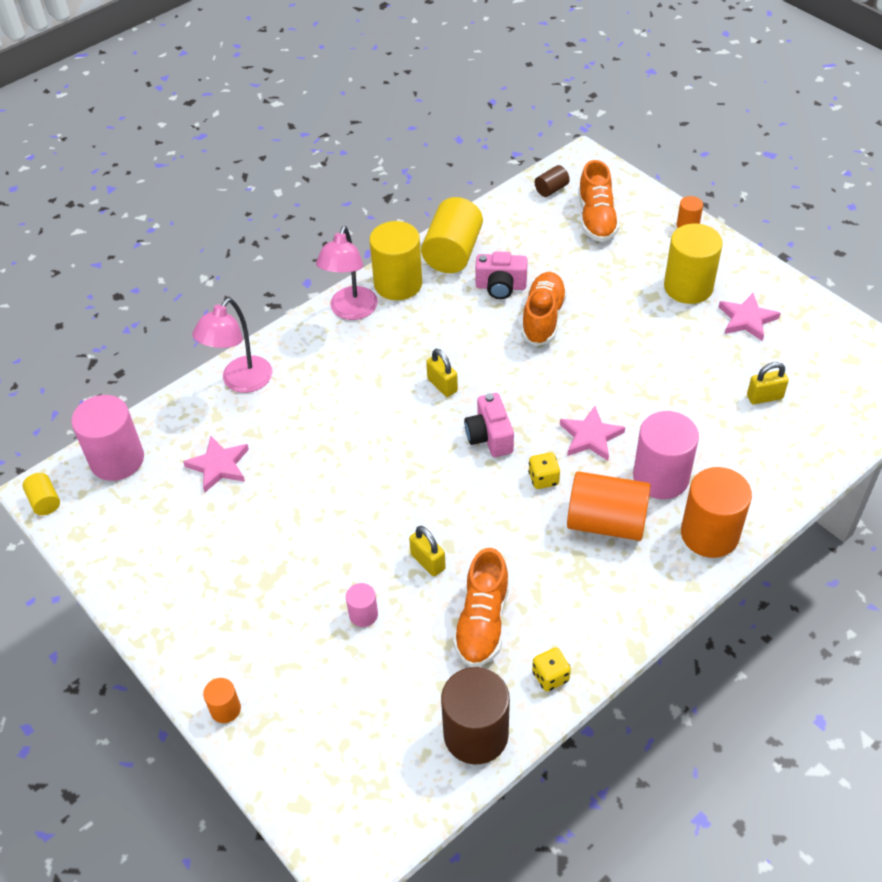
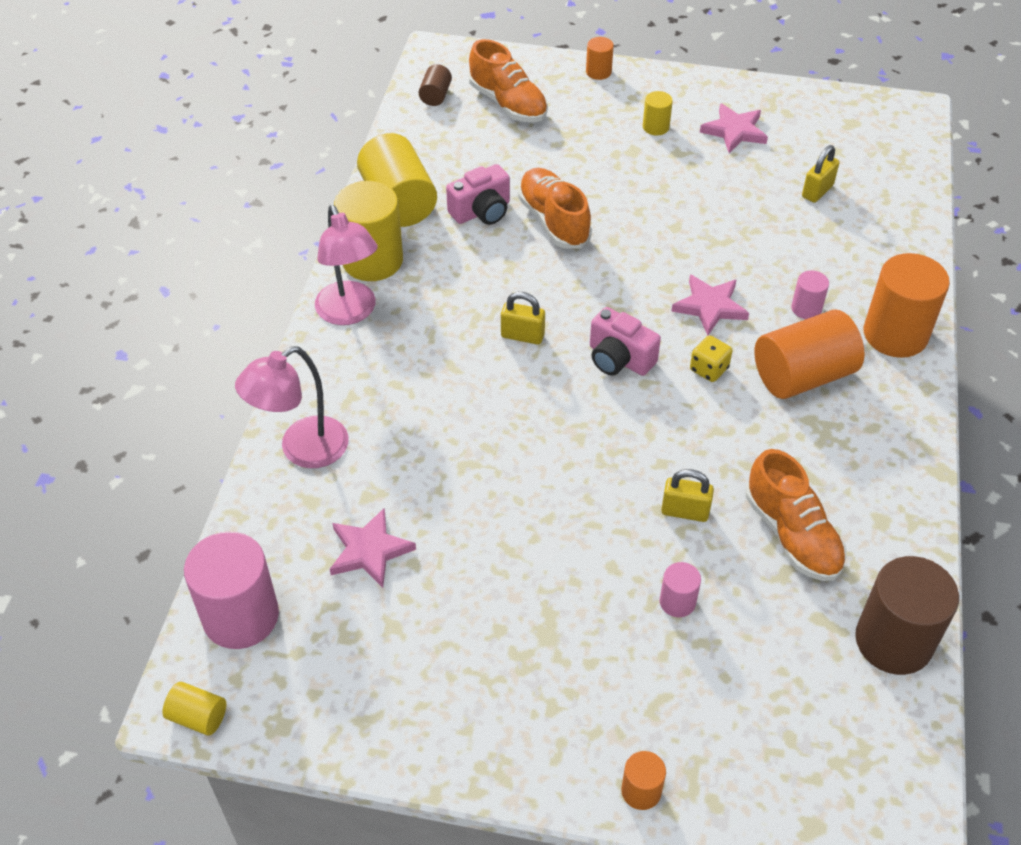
camera: 40 degrees left, 0 degrees up
pink lamp [192,298,272,393] -> pink lamp turned 60 degrees clockwise [235,346,349,468]
yellow dice [532,647,571,692] -> none
pink cylinder [633,411,699,499] -> pink cylinder [791,271,829,319], size x0.48
yellow cylinder [664,224,723,304] -> yellow cylinder [643,91,673,136], size x0.48

